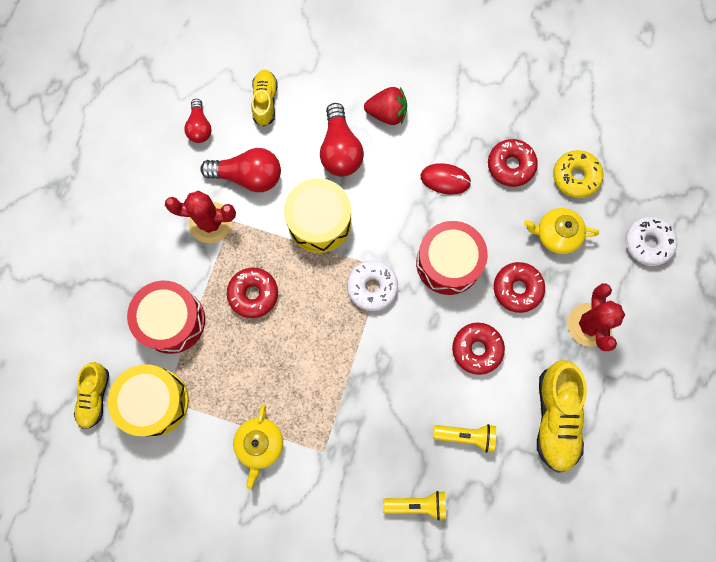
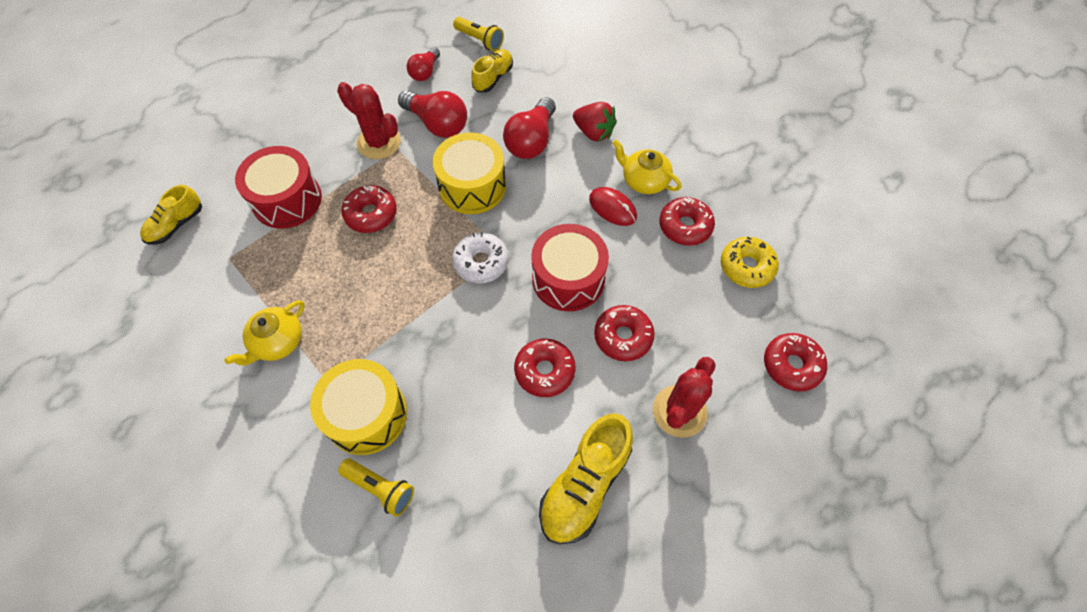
camera: 30 degrees right, 15 degrees down
yellow drum [108,364,189,436] -> yellow drum moved to [310,359,407,455]
yellow flashlight [433,424,496,453] -> yellow flashlight moved to [453,17,504,51]
yellow teapot [524,208,599,254] -> yellow teapot moved to [613,140,682,194]
white donut [626,217,677,266] -> red donut [764,333,827,392]

